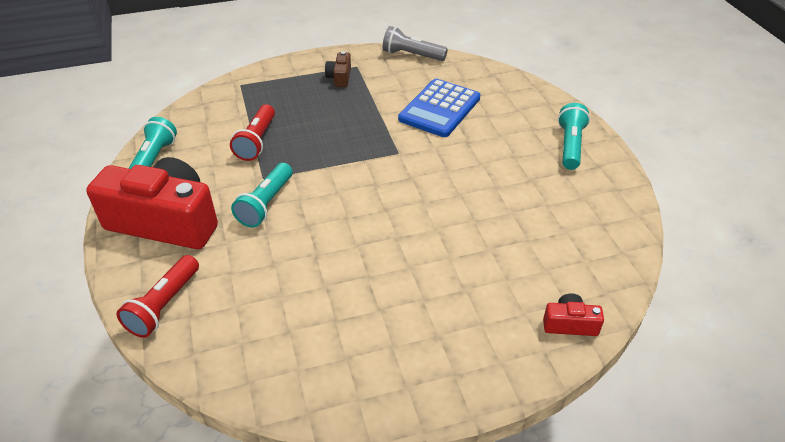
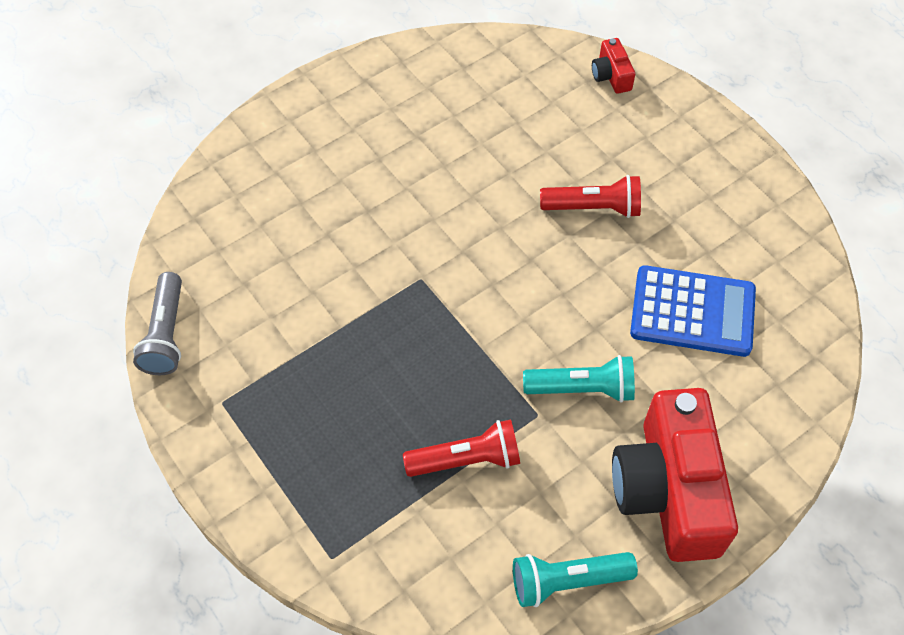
camera: 110 degrees left, 15 degrees up
red flashlight [116,255,199,338] -> red flashlight moved to [540,175,641,218]
brown camera [325,51,351,87] -> none
blue calculator [398,79,480,137] -> blue calculator moved to [630,265,756,357]
turquoise flashlight [558,103,590,170] -> none

